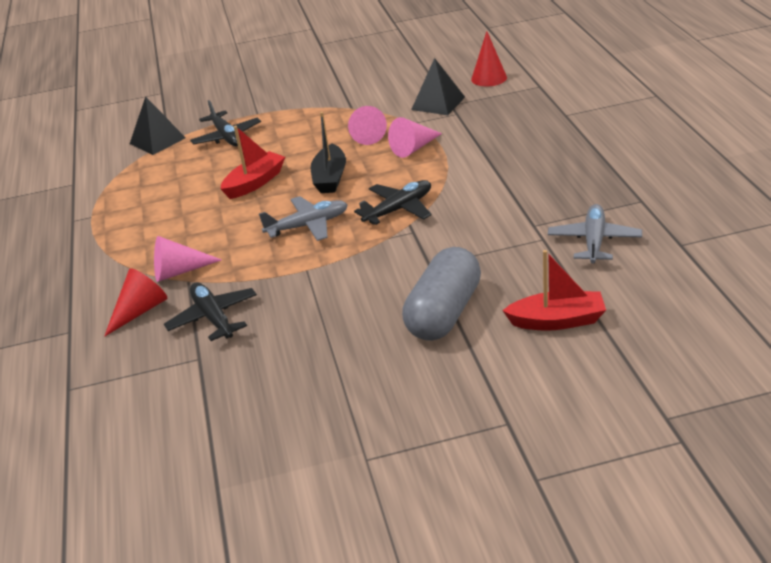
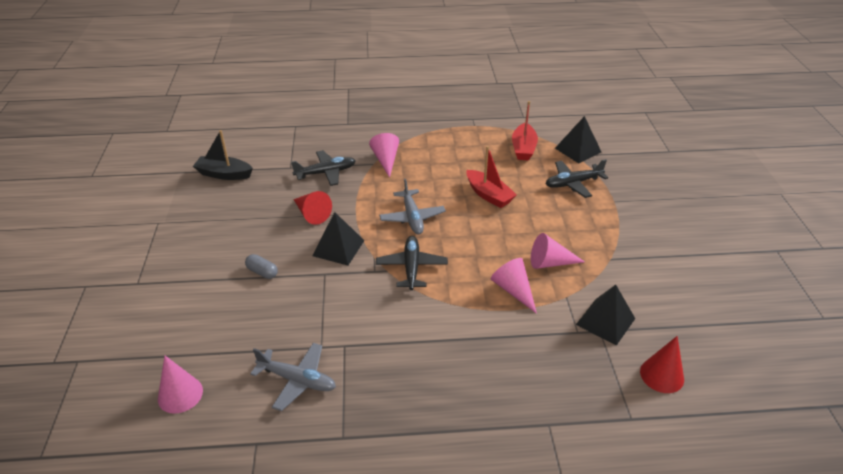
camera: 95 degrees right, 5 degrees up
red cone [104,268,167,337] -> red cone moved to [293,191,332,225]
black boat [311,112,346,193] -> black boat moved to [193,130,253,180]
black plane [354,180,432,225] -> black plane turned 150 degrees counterclockwise [376,236,448,290]
grey capsule [402,247,481,341] -> grey capsule [245,254,278,279], size x0.43
red boat [502,250,606,331] -> red boat moved to [512,101,538,160]
none -> pink cone [158,356,203,414]
none -> black pyramid [313,212,364,266]

